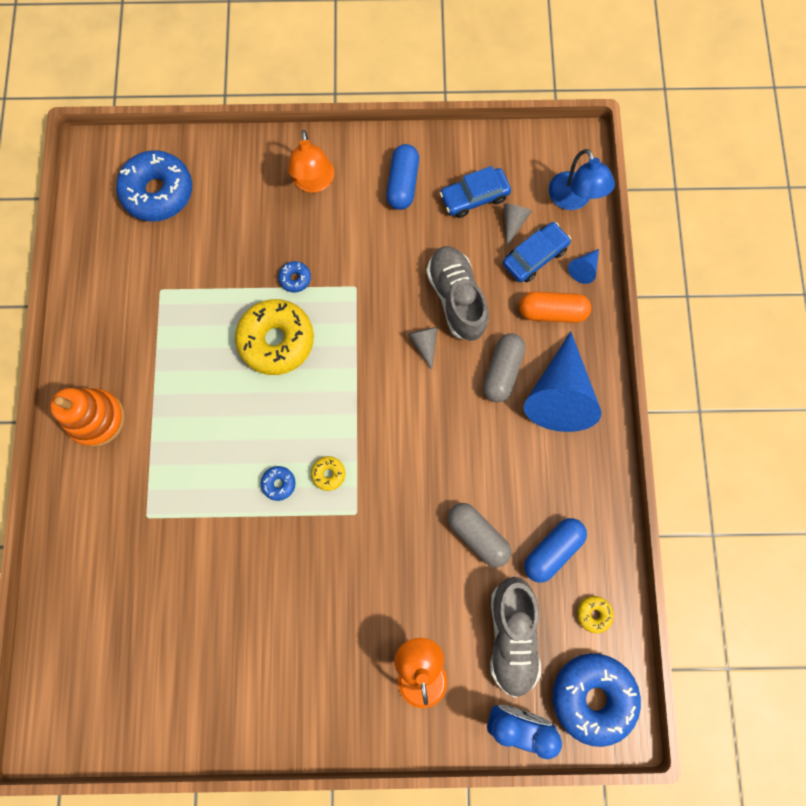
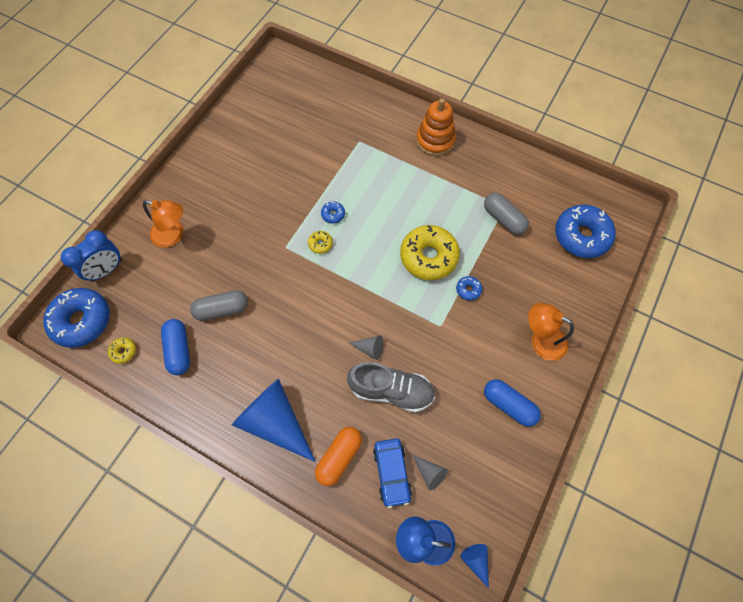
camera: 120 degrees right, 10 degrees down
blue car [440,166,511,218] -> none
grey capsule [483,333,525,402] -> grey capsule moved to [484,193,529,235]
grey shoe [490,577,541,698] -> none
blue cone [568,249,599,284] -> blue cone moved to [460,544,489,588]

